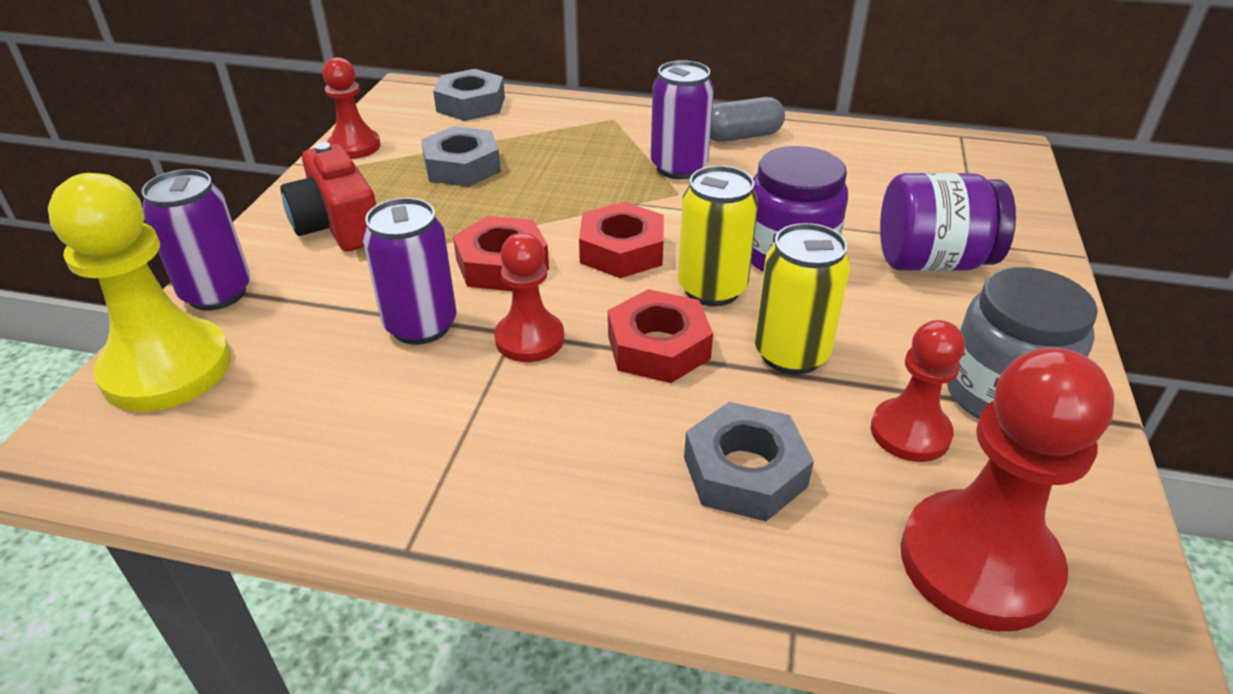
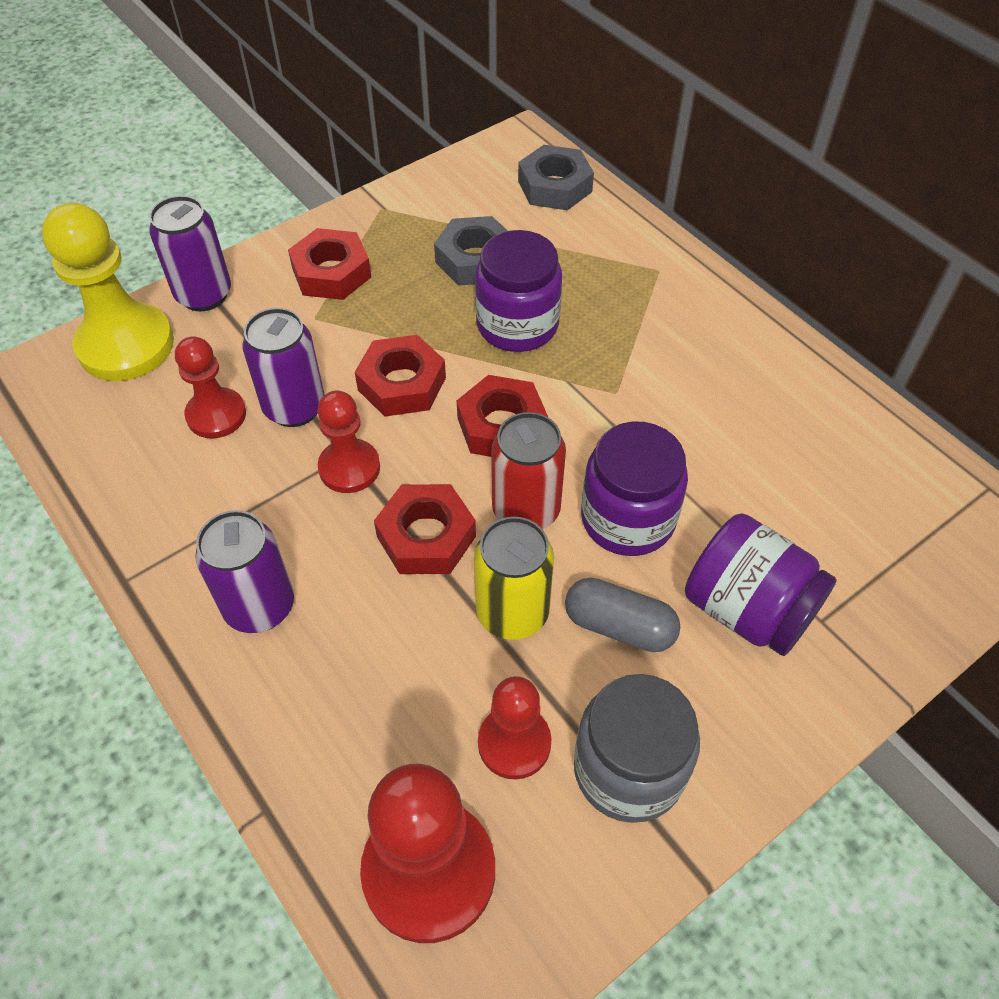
camera: 40 degrees right, 15 degrees up
red camera [280,142,376,252] -> red nut [288,228,371,300]
red pawn [322,57,381,159] -> red pawn moved to [175,336,246,439]
purple can [651,60,714,179] -> purple can moved to [195,510,294,633]
yellow can [678,166,758,306] -> red can [491,412,566,529]
grey nut [684,402,814,521] -> none
grey capsule [710,97,785,142] -> grey capsule moved to [565,578,680,652]
none -> purple jar [475,230,562,352]

